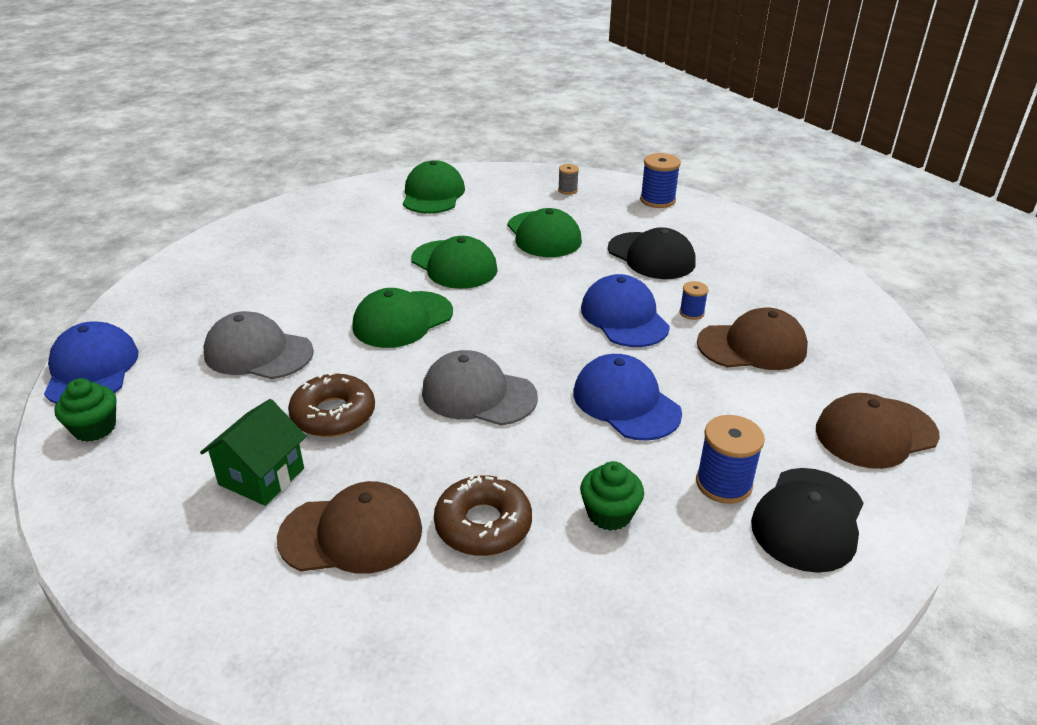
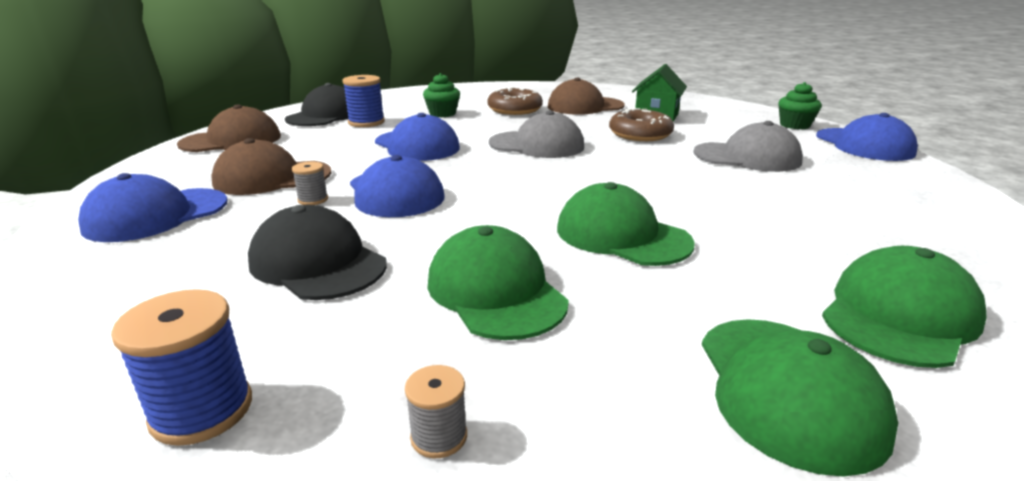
camera: 175 degrees right, 10 degrees down
green cap [352,288,453,348] -> green cap moved to [822,246,987,368]
blue spool [679,281,709,320] -> grey spool [292,162,328,205]
none -> blue cap [78,173,228,242]

